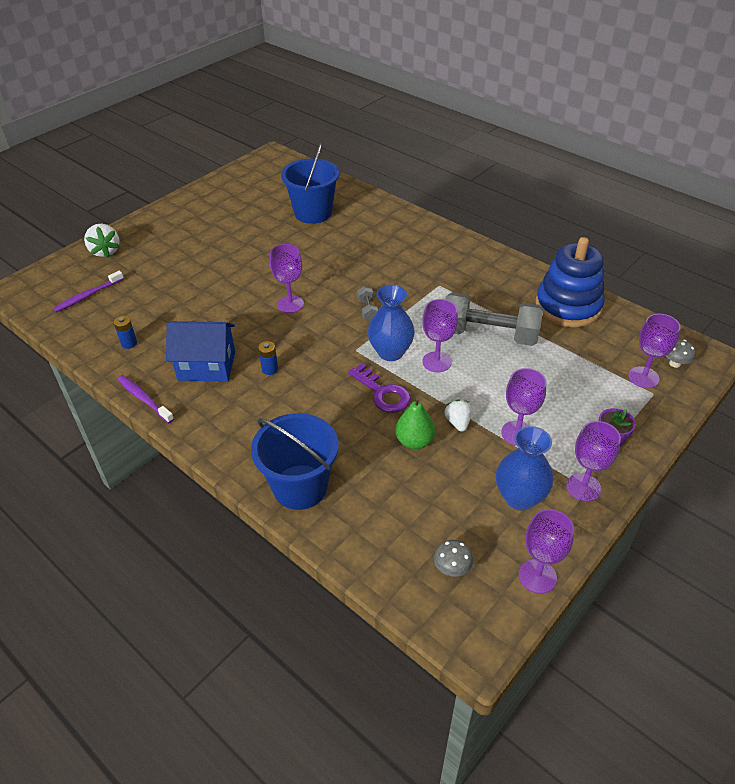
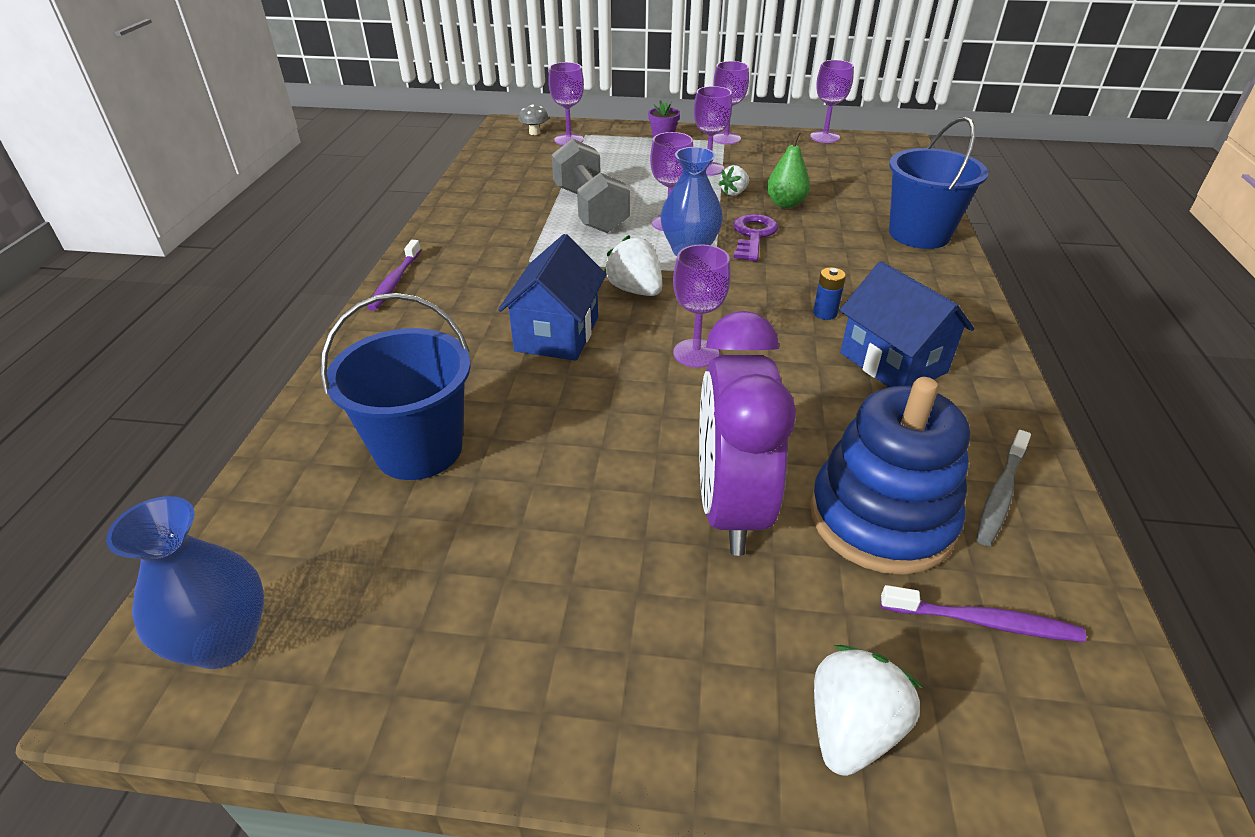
camera: 125 degrees left, 5 degrees down
blue battery [114,316,137,349] -> none
purple toothbrush [117,375,174,423] -> purple toothbrush moved to [367,240,421,311]
grey dumbbell [357,286,378,321] -> white strawberry [604,235,662,296]
grey mushroom [434,540,473,577] -> none
blue vase [496,426,553,510] -> blue vase moved to [106,496,264,669]
blue stacking toy [536,237,605,327] -> blue stacking toy moved to [810,377,970,575]
none -> blue house [498,234,607,361]
none -> purple clock [699,311,796,556]
none -> grey toothbrush [976,430,1031,546]

